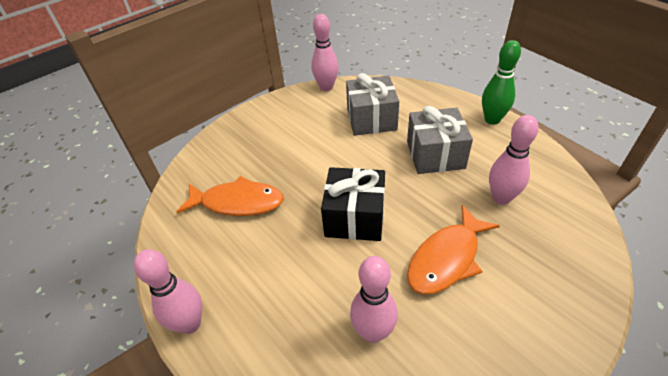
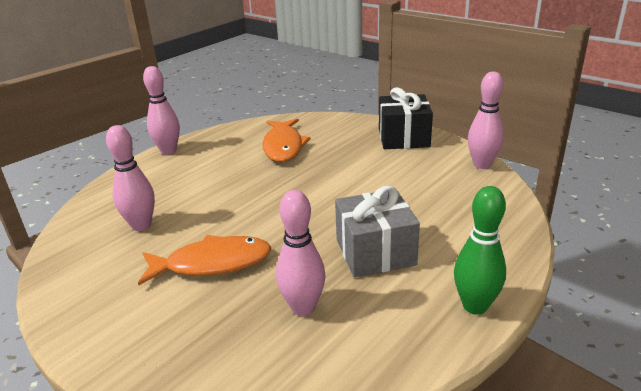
camera: 80 degrees right, 15 degrees down
black gift [321,167,385,241] -> black gift moved to [379,87,433,149]
grey gift [346,73,399,136] -> none
orange fish [407,205,500,295] -> orange fish turned 135 degrees clockwise [138,235,272,285]

